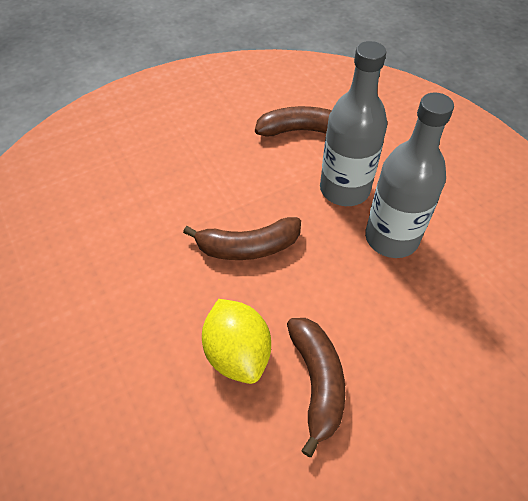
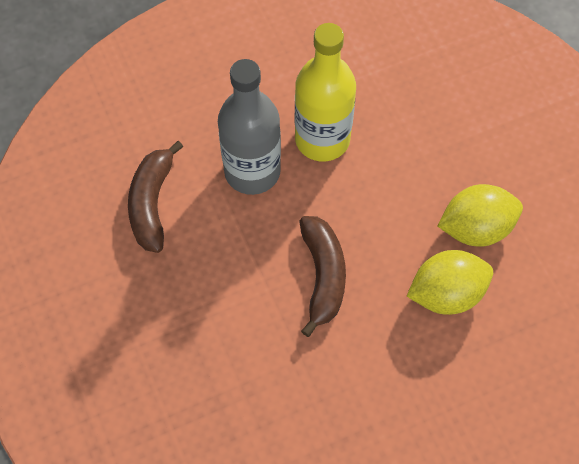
camera: 85 degrees left, 10 degrees up
brown banana [287,318,345,457] -> yellow lemon [438,184,523,247]
grey bottle [365,92,454,258] -> yellow bottle [295,23,356,161]

